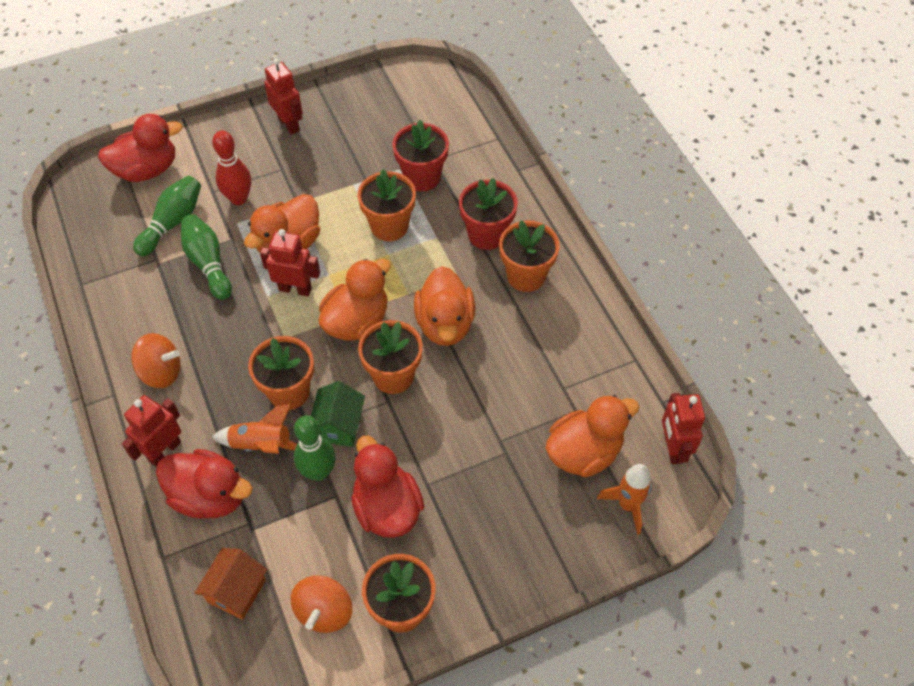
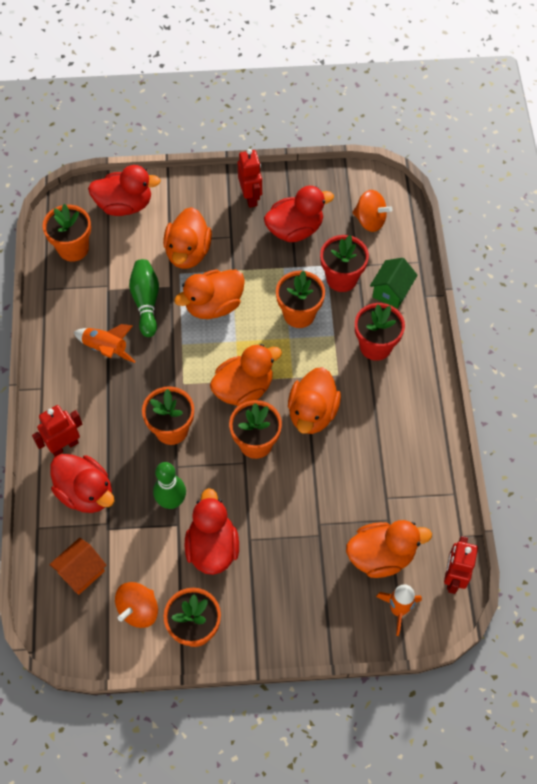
camera: 20 degrees right, 5 degrees up
orange spinning top [132,333,181,388] -> orange spinning top moved to [353,190,393,232]
green bowling pin [133,176,201,256] -> none
red bowling pin [212,130,251,205] -> orange duck [163,207,212,269]
orange rocket [212,404,297,454] -> orange rocket moved to [74,324,136,363]
red robot [260,229,320,296] -> none
green house [311,381,365,447] -> green house moved to [370,258,418,309]
orange flower pot [499,220,560,292] -> orange flower pot moved to [43,204,91,262]
none -> red duck [264,186,334,242]

